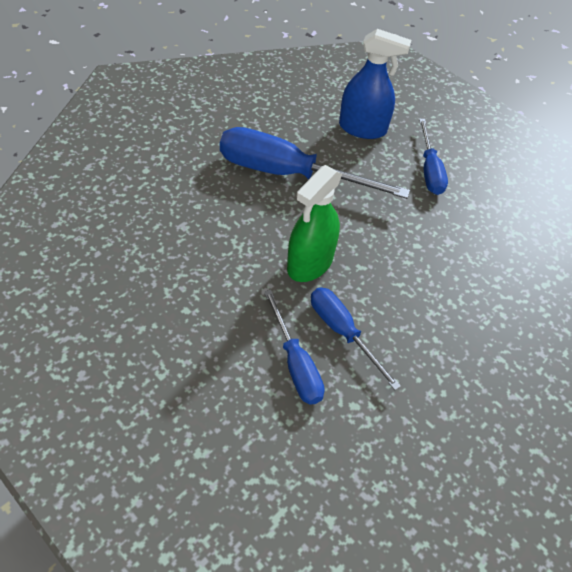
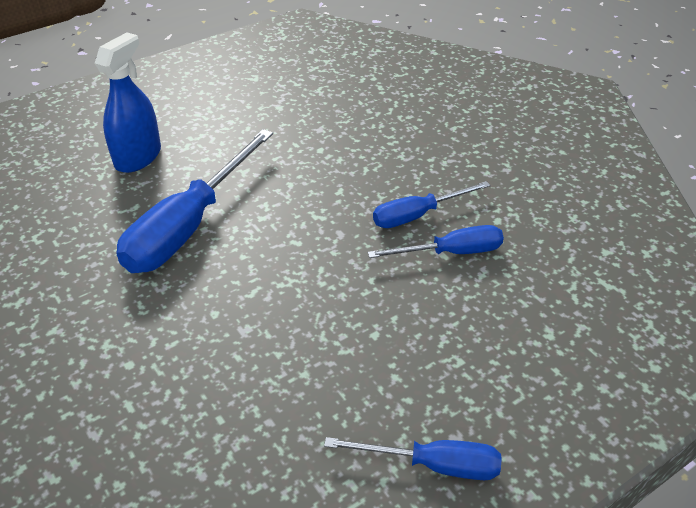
camera: 75 degrees left, 10 degrees down
green spray bottle [287,165,342,282] -> none
blue screwdriver [419,119,448,195] -> blue screwdriver moved to [324,437,502,480]

